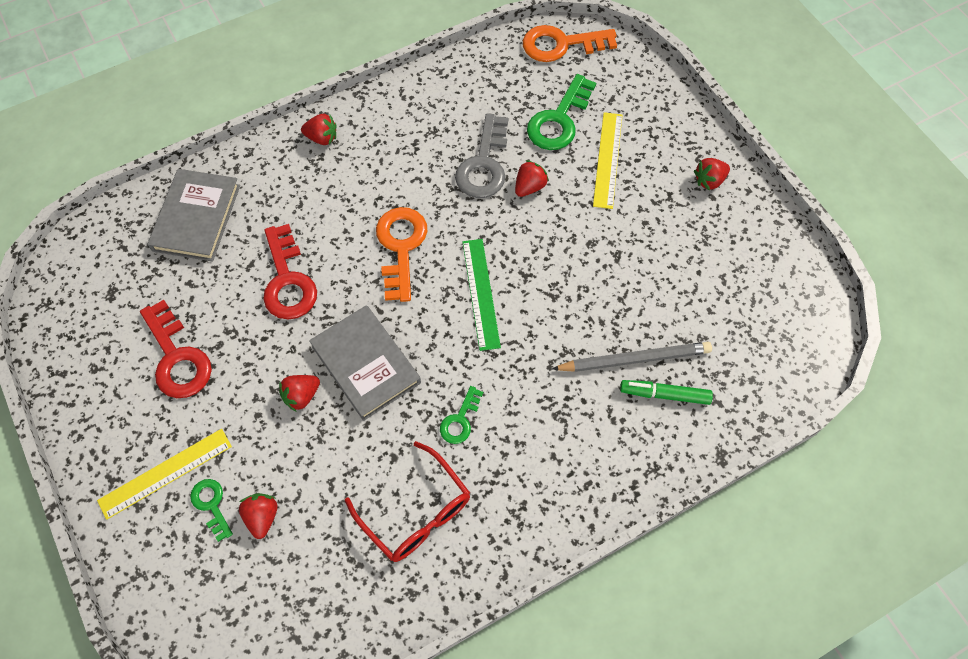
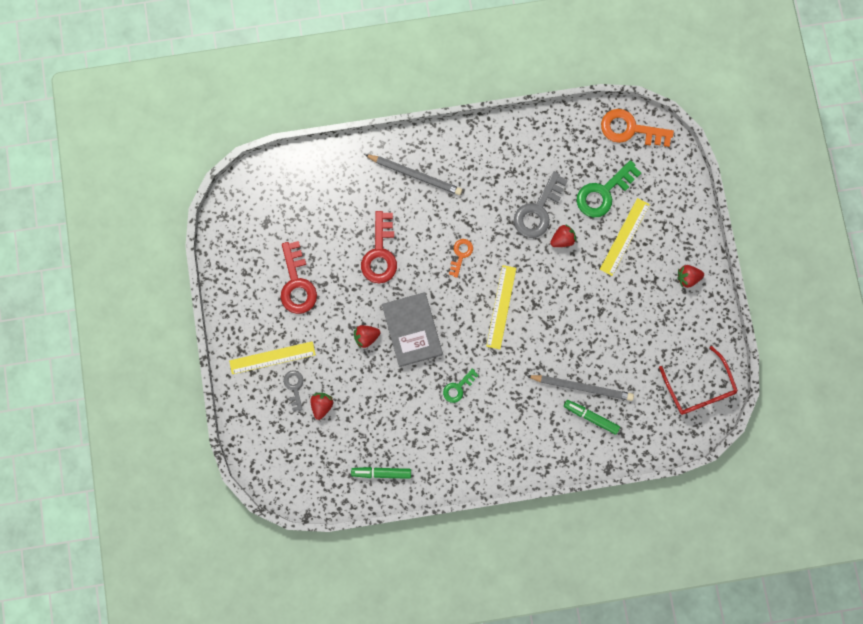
camera: 20 degrees right, 15 degrees up
grey book [148,169,240,262] -> none
green key [190,479,233,542] -> grey key [283,370,304,411]
red strawberry [301,114,337,145] -> none
red glasses [345,441,470,562] -> red glasses moved to [659,346,738,415]
orange key [376,207,428,302] -> orange key [449,239,473,278], size x0.54
green ruler [462,239,501,351] -> yellow ruler [486,265,516,349]
none -> green marker [351,467,411,479]
none -> grey pencil [364,154,462,195]

